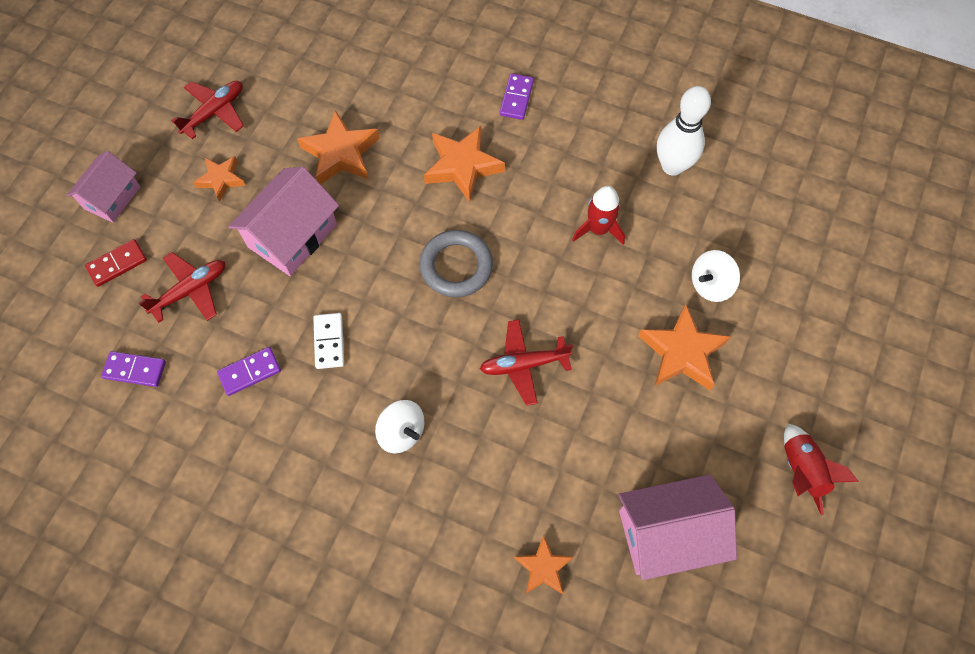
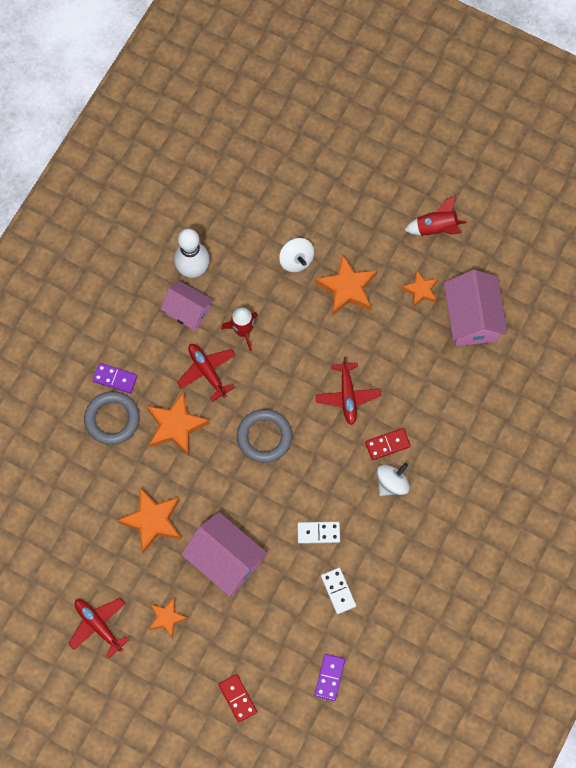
camera: 85 degrees left, 5 degrees up
pink house [66,151,141,223] -> pink house moved to [161,281,213,331]
red plane [139,252,225,323] -> red plane moved to [177,344,236,401]
purple domino [217,347,281,396] -> white domino [321,568,356,614]
orange star [514,535,573,594] -> orange star moved to [401,270,438,308]
none -> grey ring [84,391,140,445]
none -> red domino [365,428,411,460]

